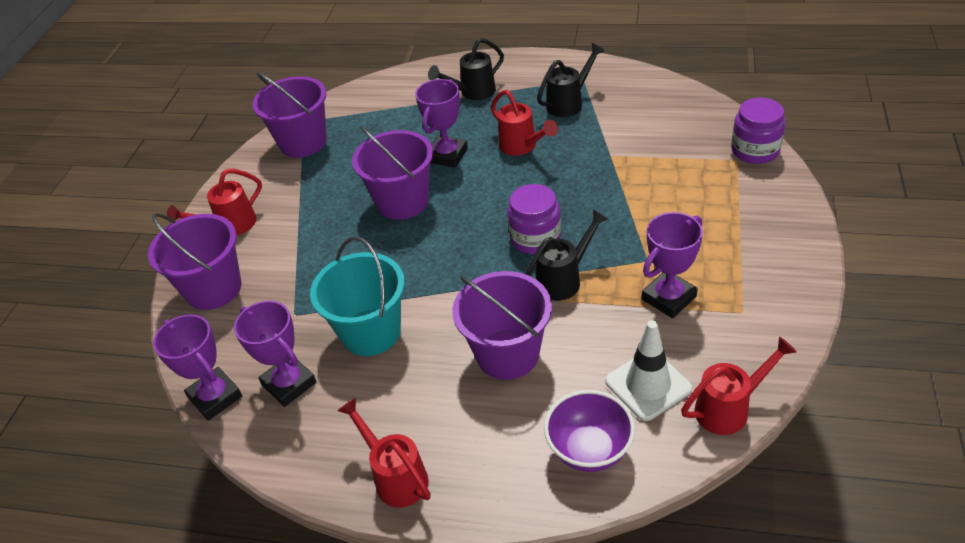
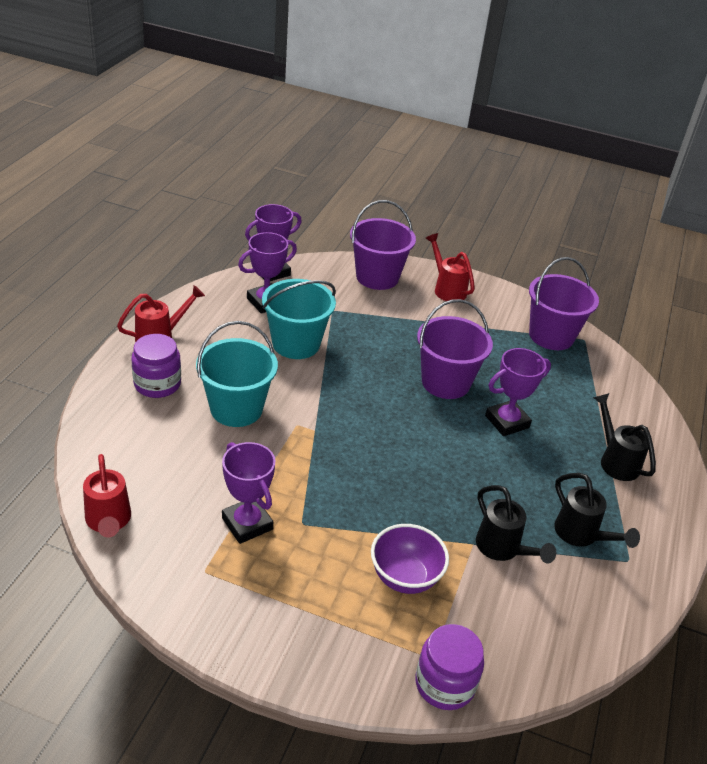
camera: 90 degrees right, 5 degrees down
purple trophy [415,79,468,168] -> purple trophy turned 60 degrees counterclockwise [485,348,551,436]
purple bucket [452,271,552,380] -> turquoise bucket [196,321,278,427]
red watering can [491,90,558,156] -> none
purple jar [507,184,561,254] -> purple jar moved to [131,334,181,398]
black watering can [526,209,609,301] -> black watering can moved to [476,485,556,564]
purple bowl [544,390,635,472] -> purple bowl moved to [371,524,449,594]
white traffic cone [605,320,692,421] -> none

